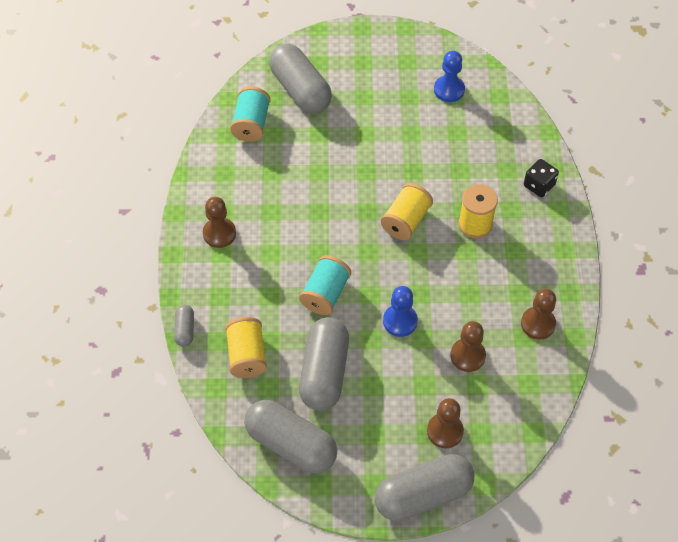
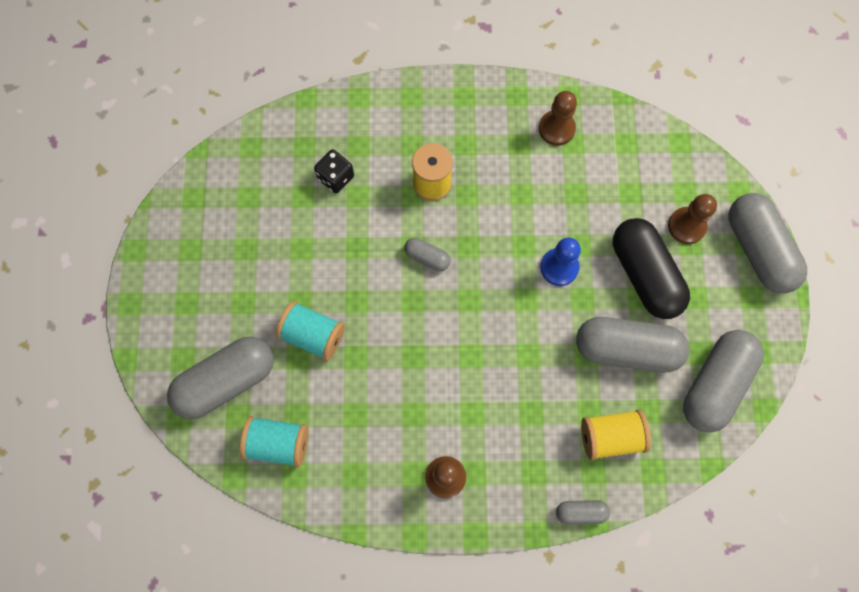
camera: 90 degrees left, 15 degrees up
turquoise spool [299,255,351,315] -> turquoise spool moved to [276,301,345,361]
yellow spool [381,183,433,240] -> grey capsule [404,238,450,271]
blue pawn [434,51,465,102] -> none
brown pawn [450,321,486,372] -> none
black dice [524,159,559,197] -> black dice moved to [314,149,354,193]
none -> black capsule [613,218,690,319]

